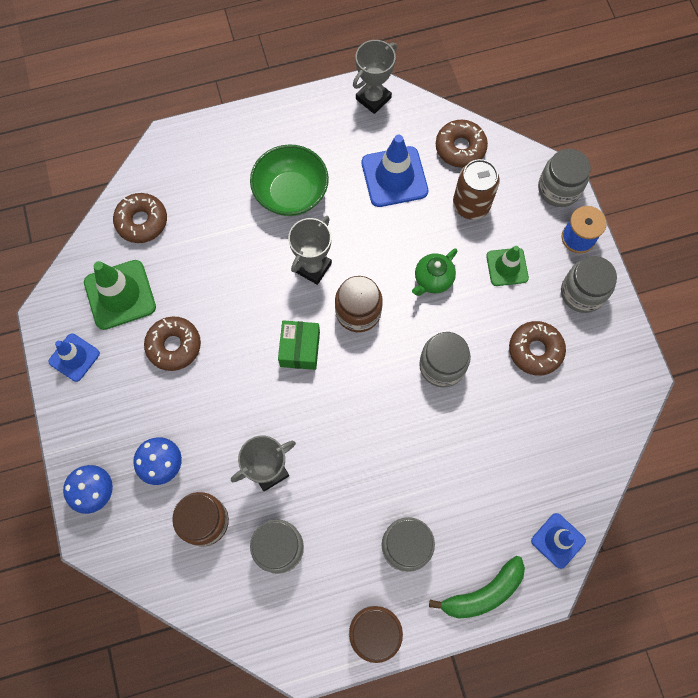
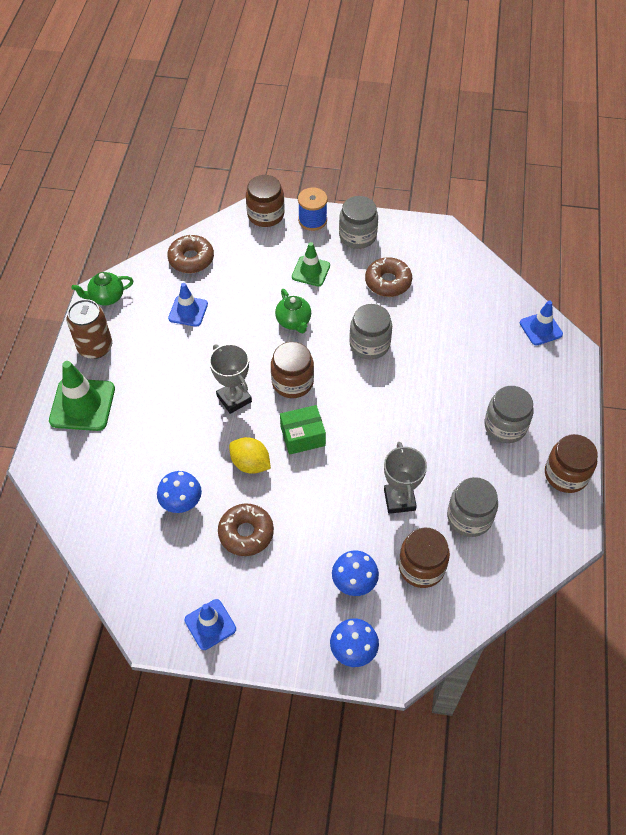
camera: 65 degrees left, 15 degrees down
green traffic cone [84,260,156,330] -> green traffic cone moved to [49,361,115,431]
brown donut [113,193,167,243] -> none
green bowl [250,144,329,216] -> none
green box [278,320,320,370] -> green box turned 45 degrees counterclockwise [280,405,326,455]
grey trophy [353,40,397,114] -> green teapot [71,272,133,305]
blue traffic cone [362,135,428,207] -> blue traffic cone [168,283,208,327], size x0.62
green banana [429,556,525,619] -> none
brown can [453,159,500,220] -> brown can moved to [67,299,112,359]
grey jar [538,149,591,207] -> brown jar [246,175,284,227]
none -> blue mushroom [157,471,202,513]
none -> yellow lemon [229,437,271,474]

